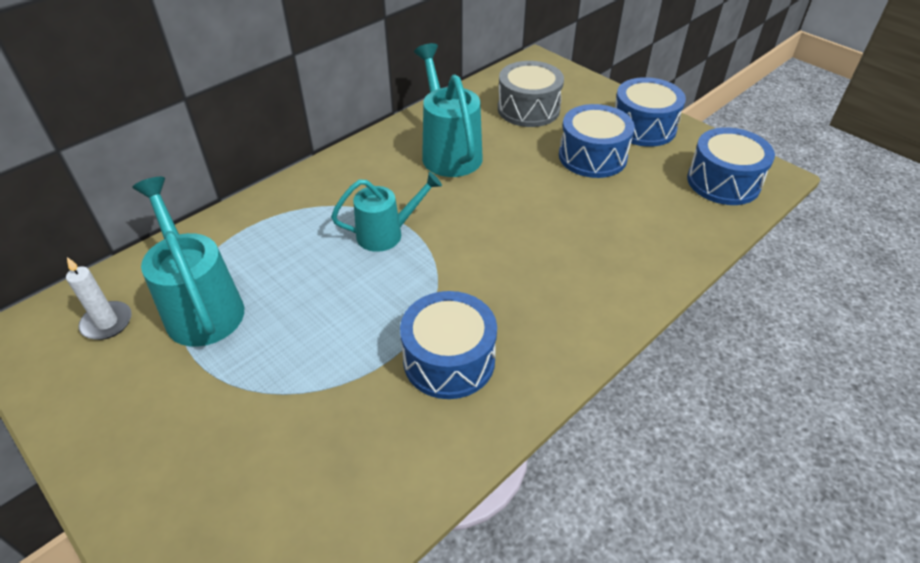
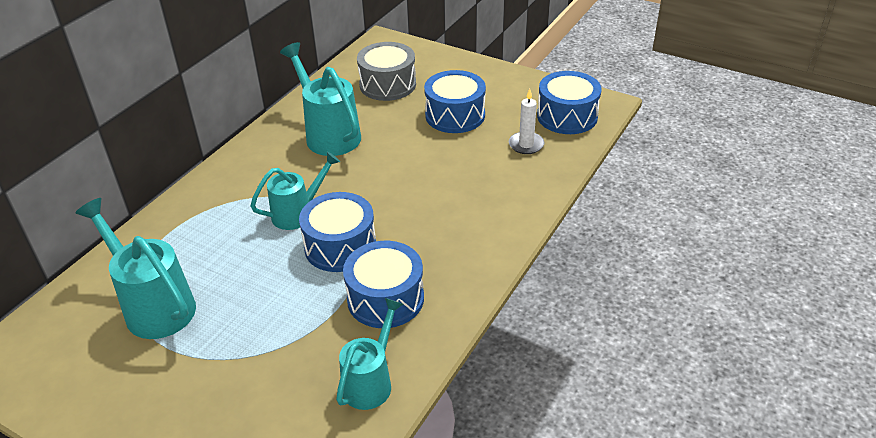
camera: 15 degrees left, 5 degrees down
white candle [66,257,132,340] -> white candle moved to [509,89,544,154]
blue drum [615,77,686,147] -> blue drum moved to [299,192,376,272]
none -> turquoise watering can [336,298,404,410]

